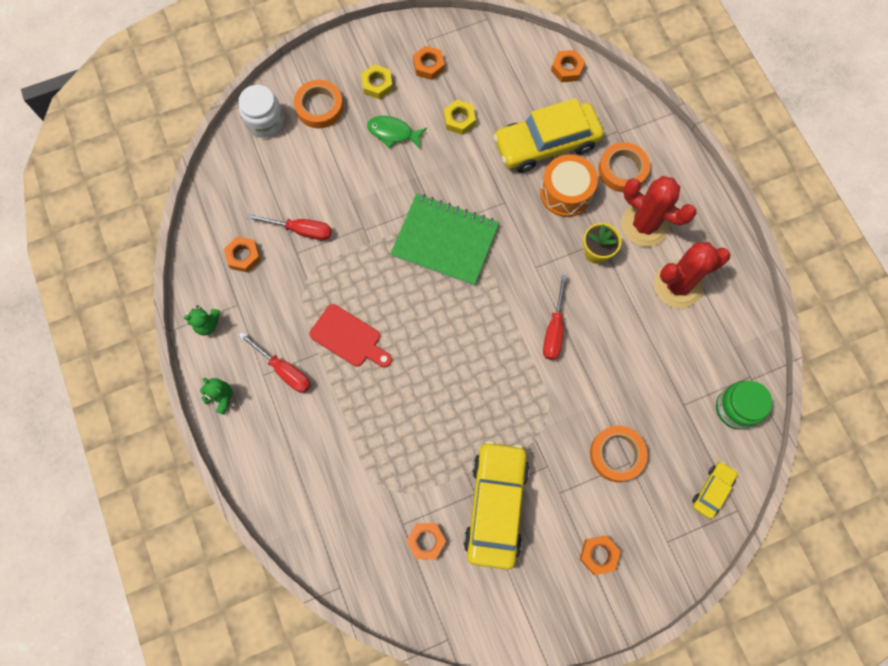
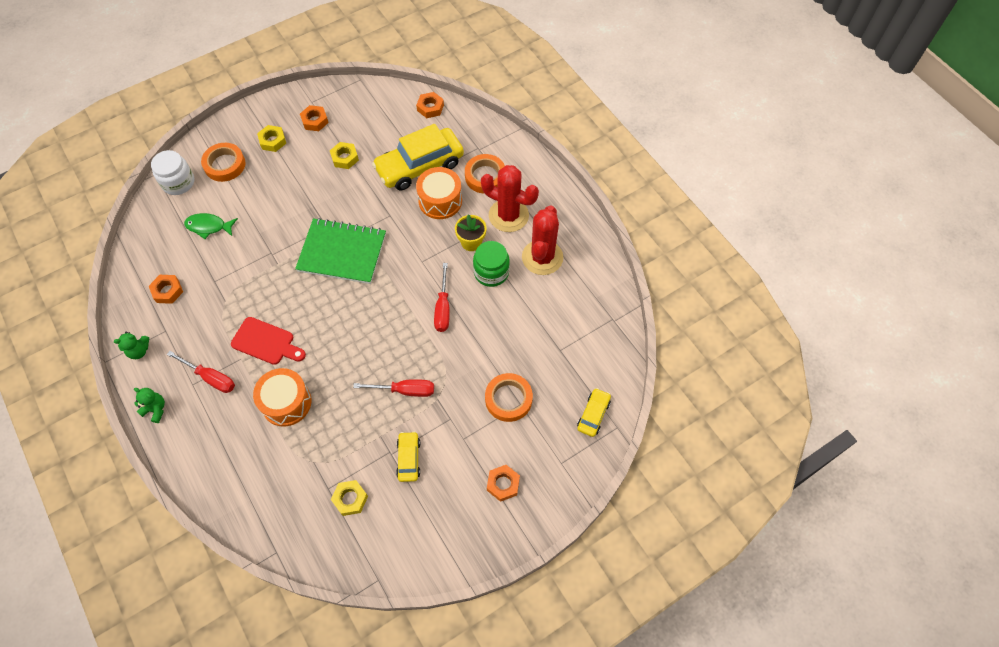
camera: 10 degrees left, 10 degrees down
red screwdriver [247,214,332,240] -> red screwdriver moved to [353,379,434,397]
green fish [367,116,427,149] -> green fish moved to [184,213,238,239]
orange nut [406,523,446,559] -> yellow nut [331,480,368,516]
yellow car [464,441,529,570] -> yellow car [396,431,420,482], size x0.47
red cactus [654,242,731,308] -> red cactus turned 45 degrees counterclockwise [522,205,563,275]
green jar [716,381,772,429] -> green jar moved to [473,241,510,287]
none -> orange drum [253,368,311,427]

